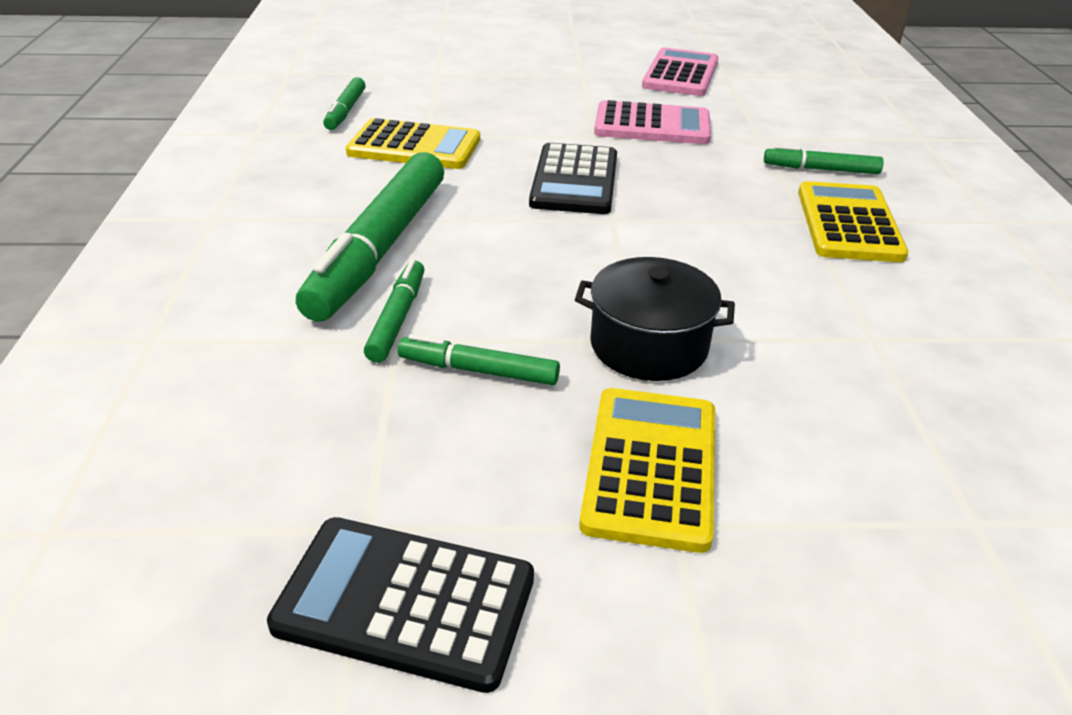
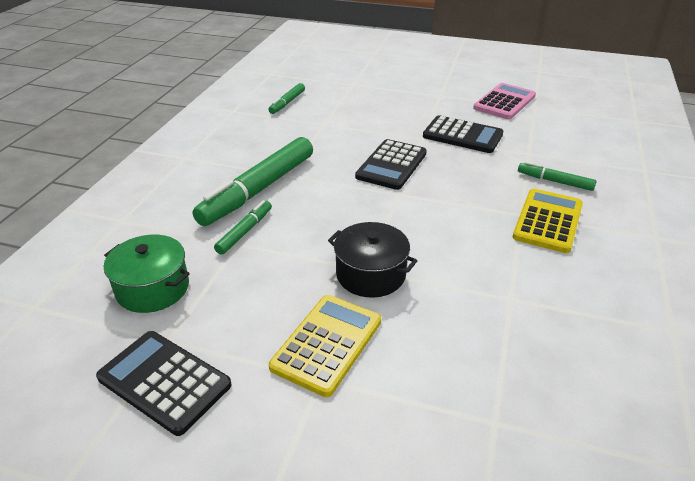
camera: 20 degrees right, 0 degrees up
yellow calculator [346,118,480,169] -> none
green marker [398,334,560,385] -> none
pink calculator [594,100,711,144] -> black calculator [423,115,503,153]
none -> green pot [104,235,190,313]

